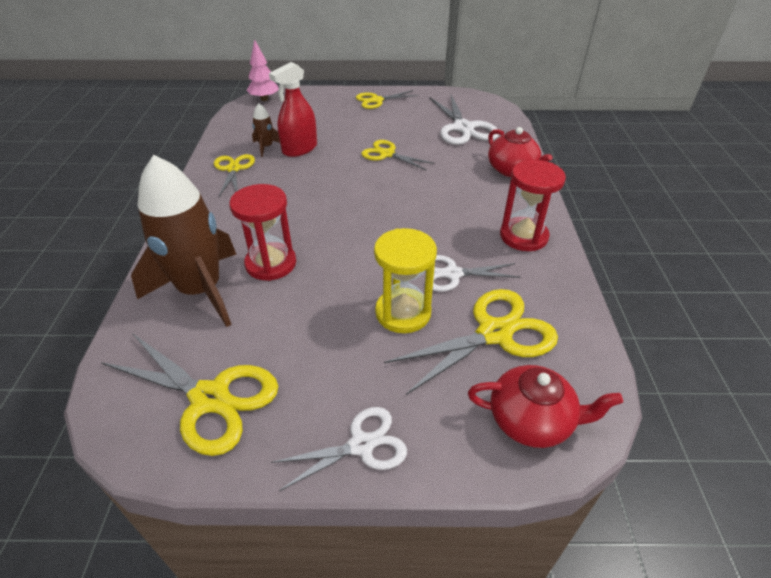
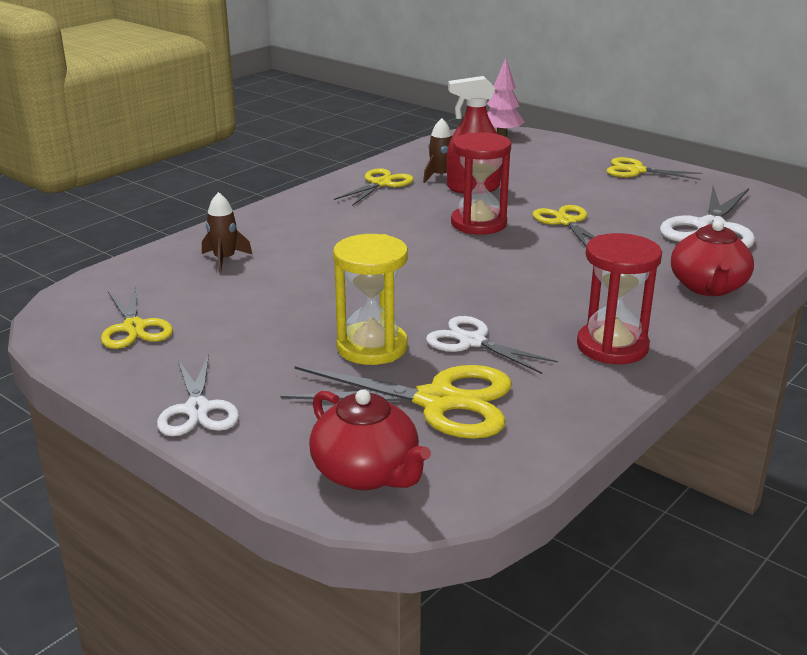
camera: 40 degrees right, 15 degrees down
yellow scissors [101,333,278,456] -> yellow scissors [101,286,173,349], size x0.63
brown rocket [131,155,236,327] -> brown rocket [202,192,252,273], size x0.42
red hourglass [229,184,296,281] -> red hourglass moved to [451,132,511,235]
white scissors [271,407,407,491] -> white scissors turned 60 degrees clockwise [157,354,239,436]

